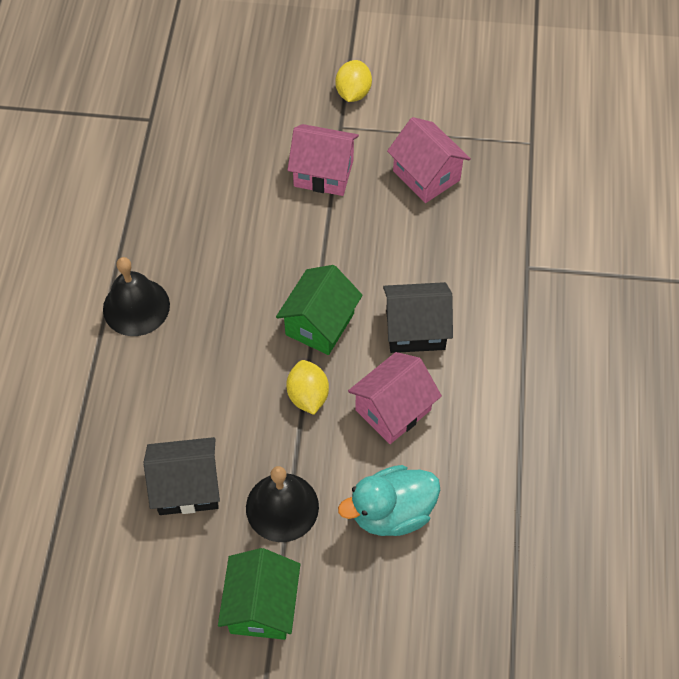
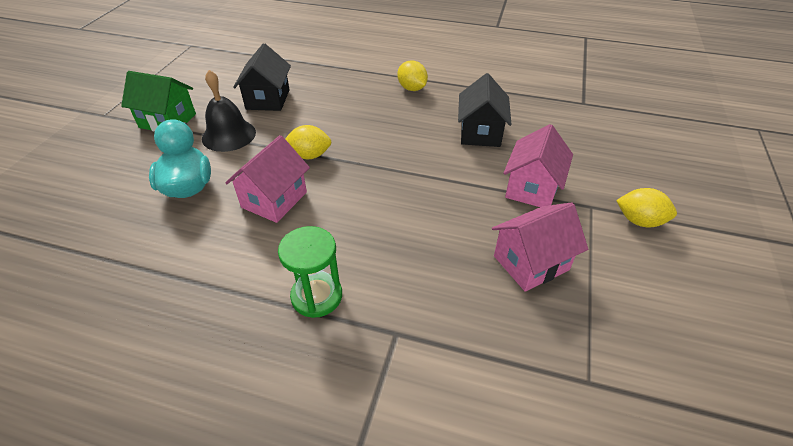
camera: 100 degrees right, 15 degrees down
black bell [103,257,170,336] -> yellow lemon [397,60,428,91]
green house [276,265,363,355] -> none
pink house [348,352,442,444] -> pink house turned 60 degrees clockwise [225,135,310,223]
black house [383,282,453,353] -> black house moved to [458,73,512,147]
none -> green hourglass [278,226,342,318]

